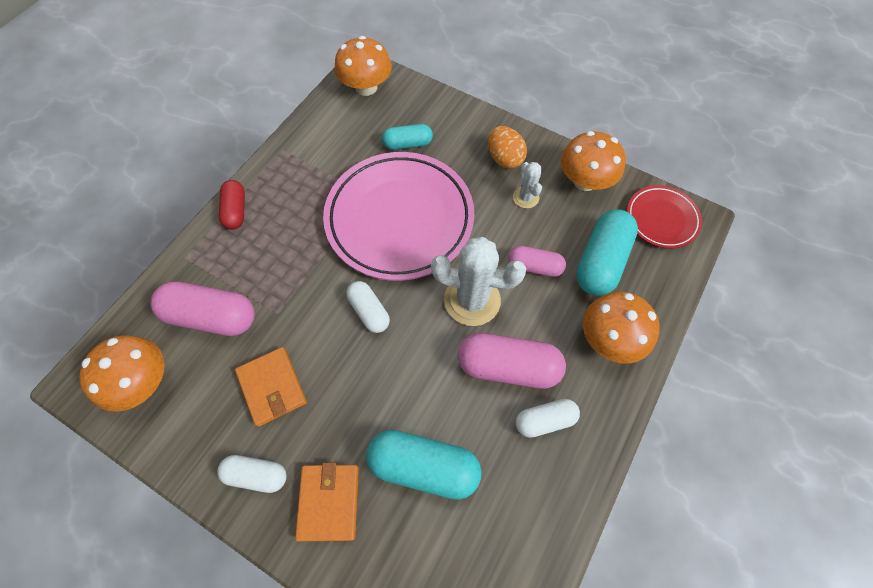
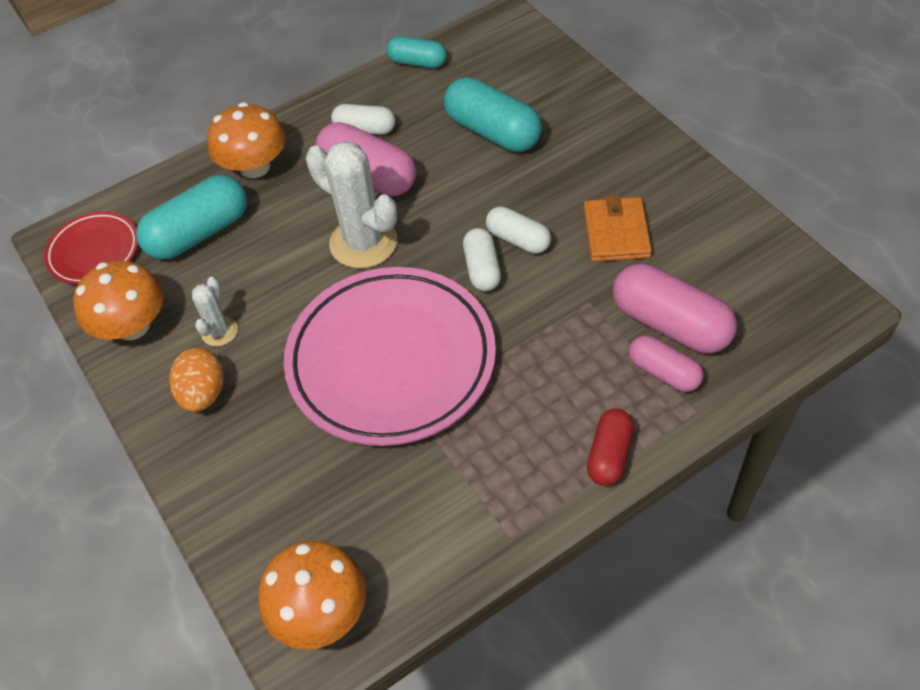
camera: 150 degrees left, 10 degrees down
orange mushroom [79,335,165,412] -> none
white capsule [217,455,287,493] -> white capsule moved to [486,206,551,254]
orange wallet [295,463,359,541] -> none
turquoise capsule [382,124,433,150] -> turquoise capsule moved to [387,36,447,68]
pink capsule [508,246,566,277] -> pink capsule moved to [629,335,703,392]

